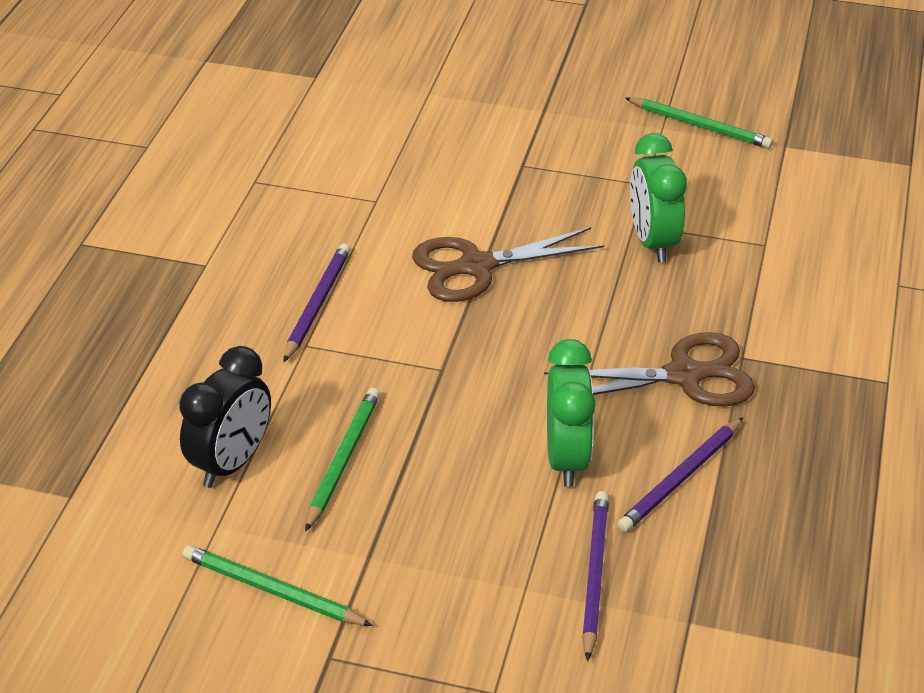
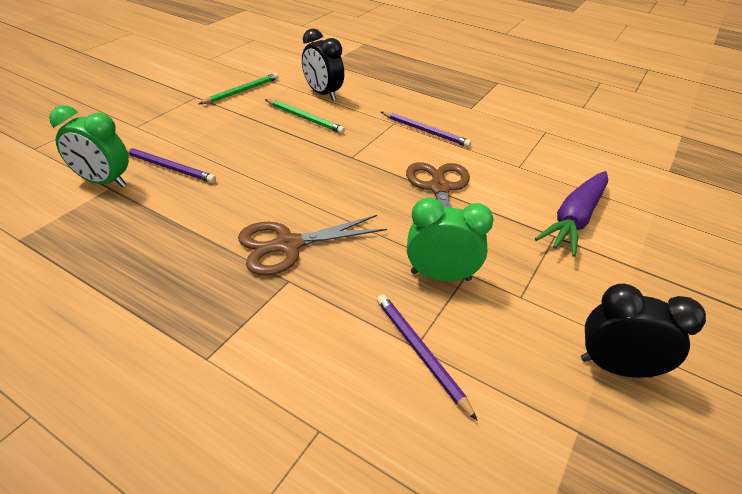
camera: 105 degrees right, 0 degrees up
brown scissors [544,332,755,407] -> brown scissors turned 60 degrees clockwise [238,215,387,275]
green clock [547,339,596,487] -> green clock moved to [49,106,129,187]
purple pencil [617,417,743,532] -> purple pencil moved to [377,294,478,421]
green pencil [625,97,773,149] -> black clock [581,284,706,378]
none -> purple carrot [535,171,608,257]

